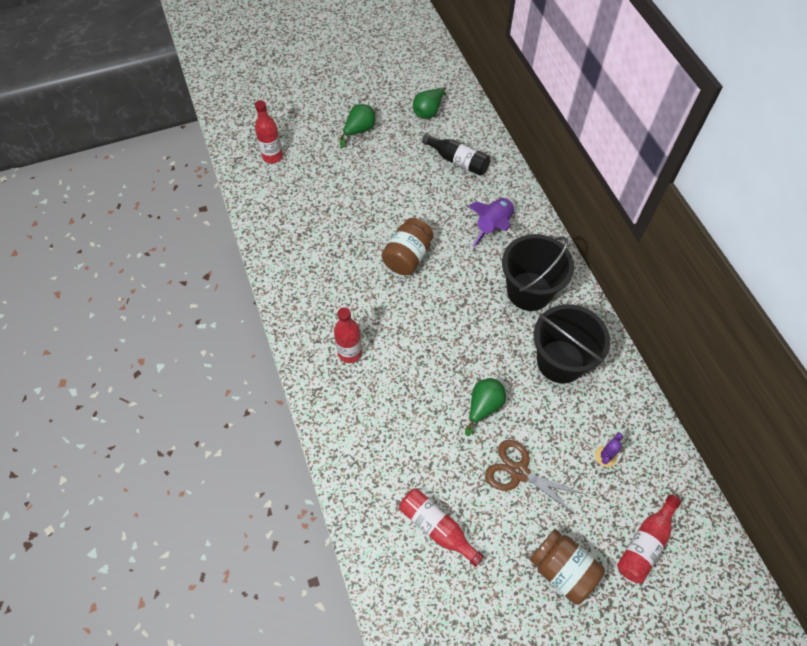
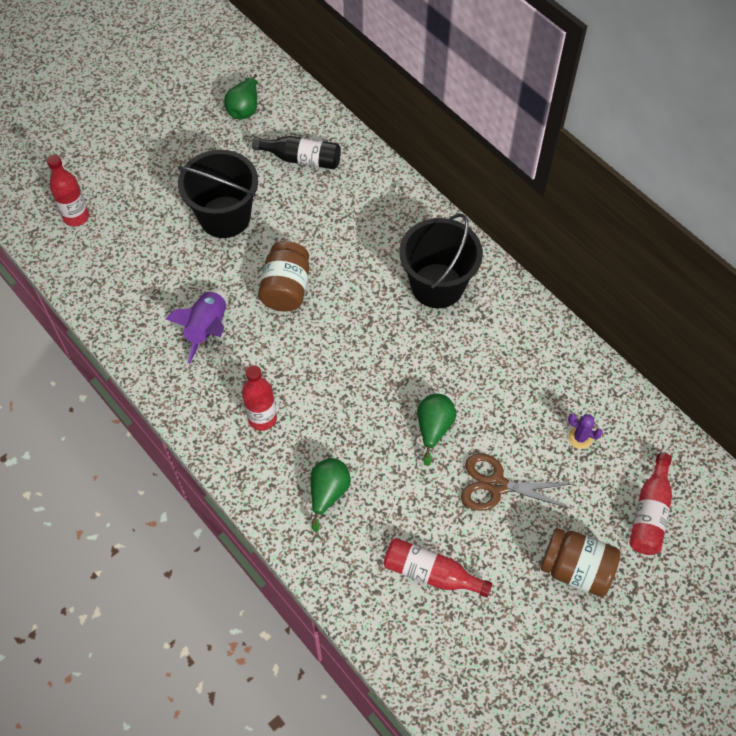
camera: 20 degrees left, 0 degrees up
green pear [339,104,375,148] -> green pear moved to [311,458,351,533]
purple rocket [468,198,515,247] -> purple rocket moved to [166,288,226,364]
black bucket [534,304,610,383] -> black bucket moved to [178,150,258,238]
purple cactus [595,433,623,467] -> purple cactus turned 75 degrees counterclockwise [568,413,603,449]

